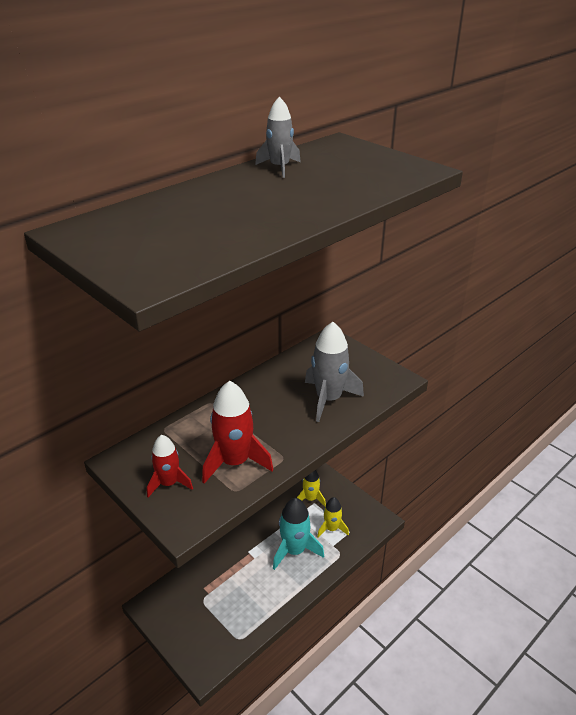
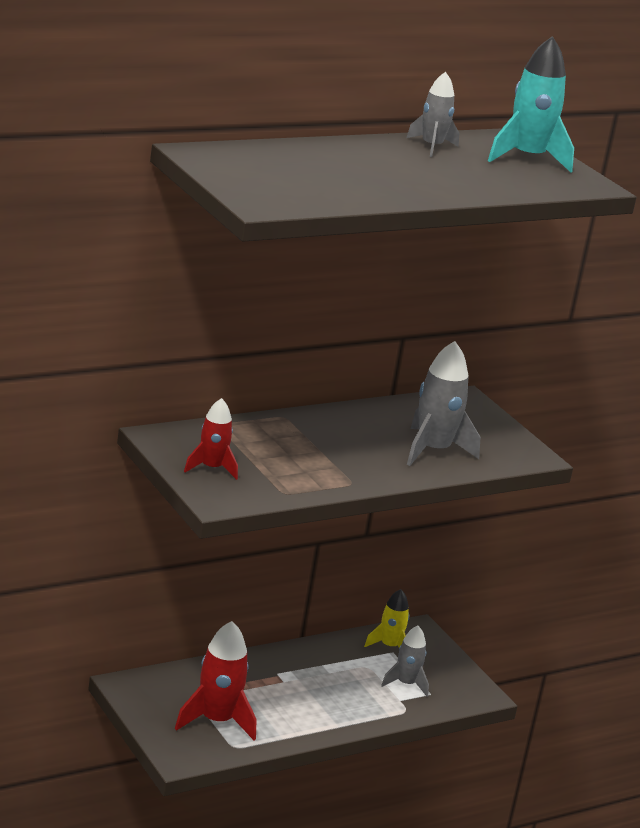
camera: 10 degrees right, 10 degrees down
red rocket [202,381,274,484] -> red rocket moved to [175,621,257,740]
turquoise rocket [273,498,324,570] -> turquoise rocket moved to [488,36,574,173]
yellow rocket [317,497,349,538] -> grey rocket [381,626,429,697]

